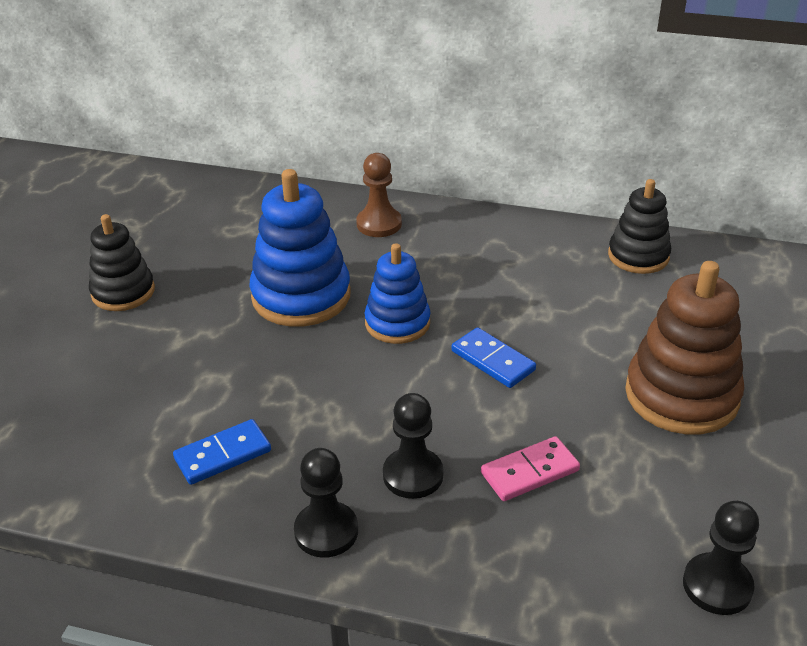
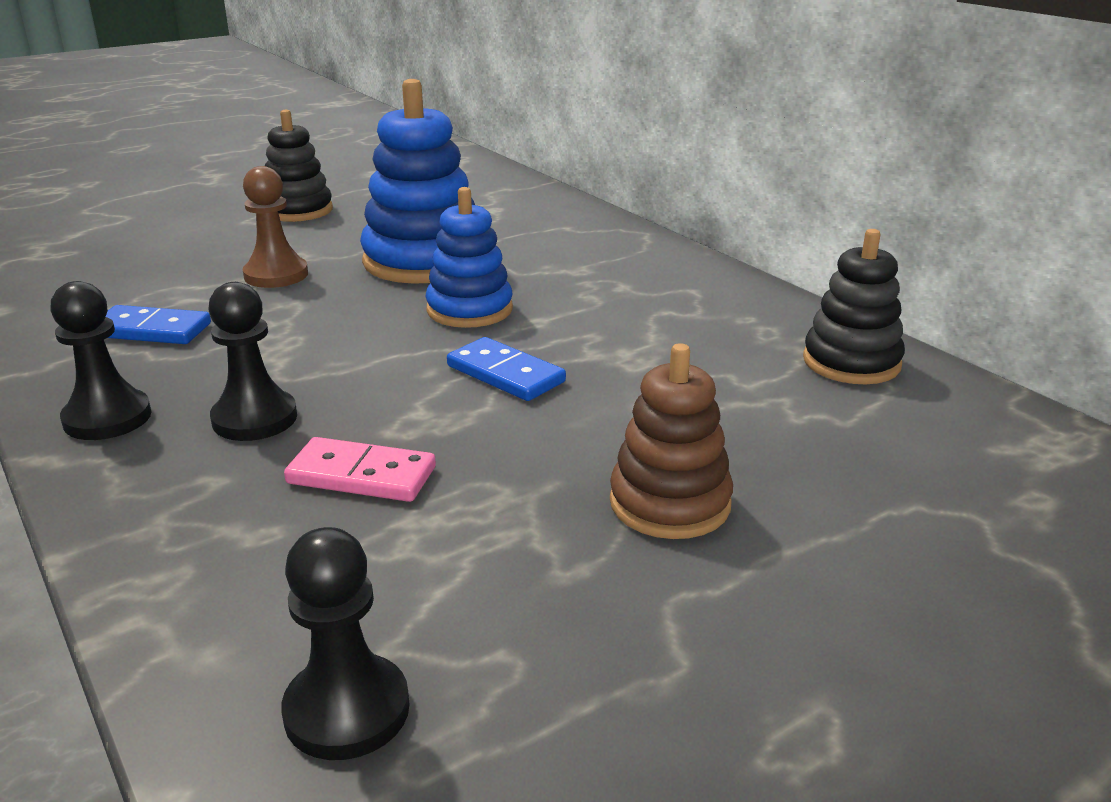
camera: 40 degrees right, 10 degrees down
brown pawn [356,153,402,237] -> brown pawn moved to [243,166,308,288]
blue domino [452,327,536,388] -> blue domino turned 45 degrees counterclockwise [447,337,566,401]
brown stacking toy [625,261,744,435] -> brown stacking toy [610,343,733,539], size x0.64

